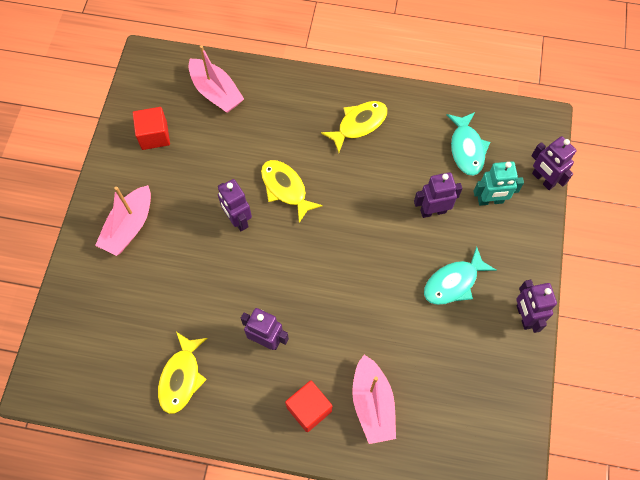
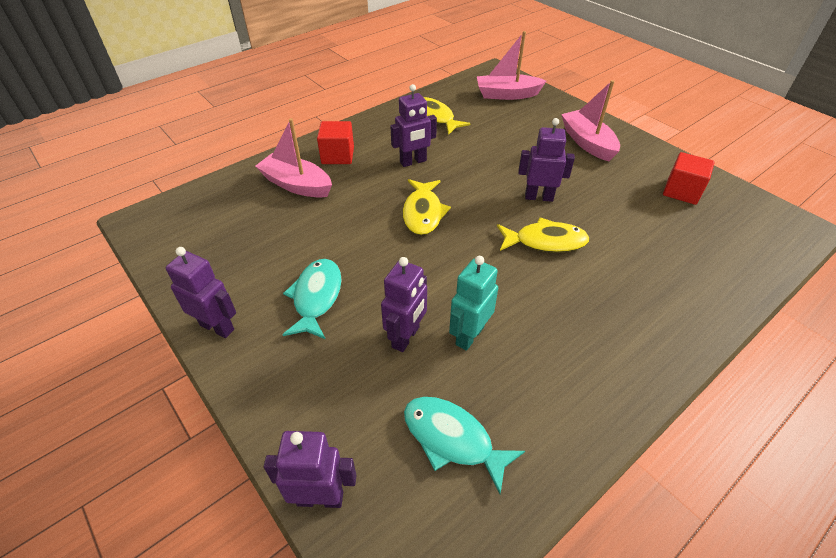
camera: 130 degrees right, 20 degrees down
pink boat [188,45,244,113] -> pink boat moved to [477,31,546,100]
yellow fish [321,101,388,153] -> yellow fish moved to [403,179,451,235]
turquoise robot [474,161,524,206] -> turquoise robot moved to [449,256,498,351]

